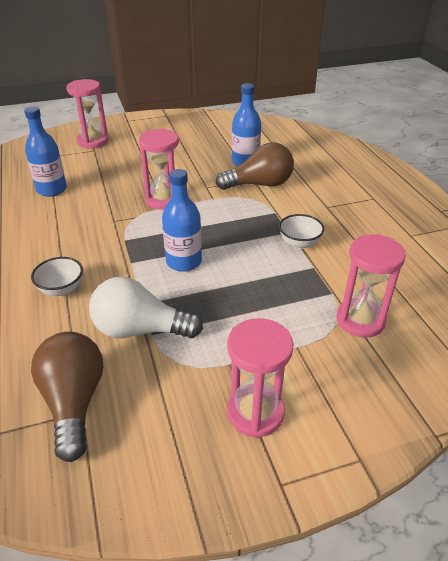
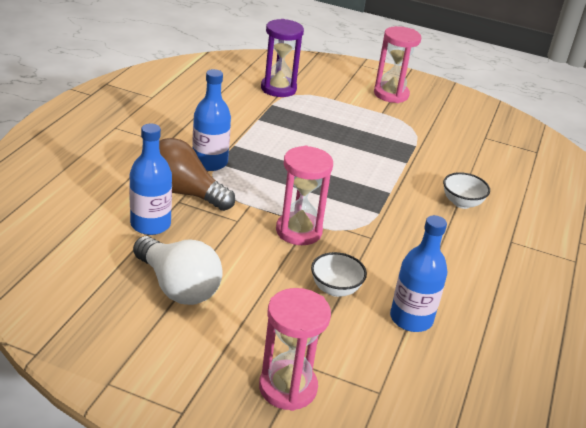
camera: 145 degrees left, 5 degrees down
brown light bulb [31,332,103,462] -> none
white light bulb [89,277,203,338] -> white light bulb moved to [133,236,222,305]
blue bottle [162,169,202,272] -> blue bottle moved to [192,69,231,171]
white bowl [279,214,324,249] -> white bowl moved to [311,252,367,297]
pink hourglass [336,234,406,338] -> purple hourglass [261,19,304,97]

